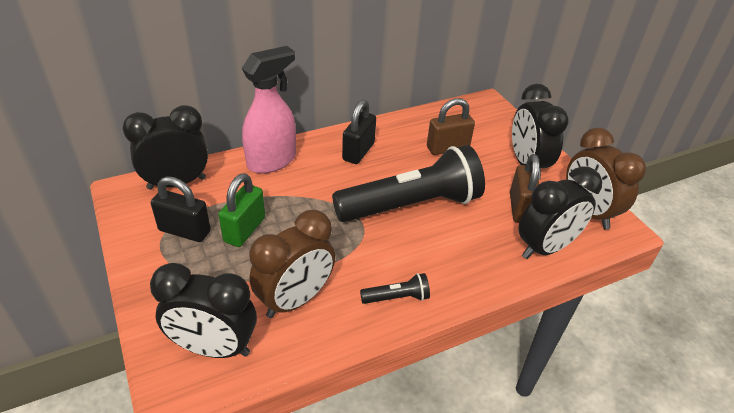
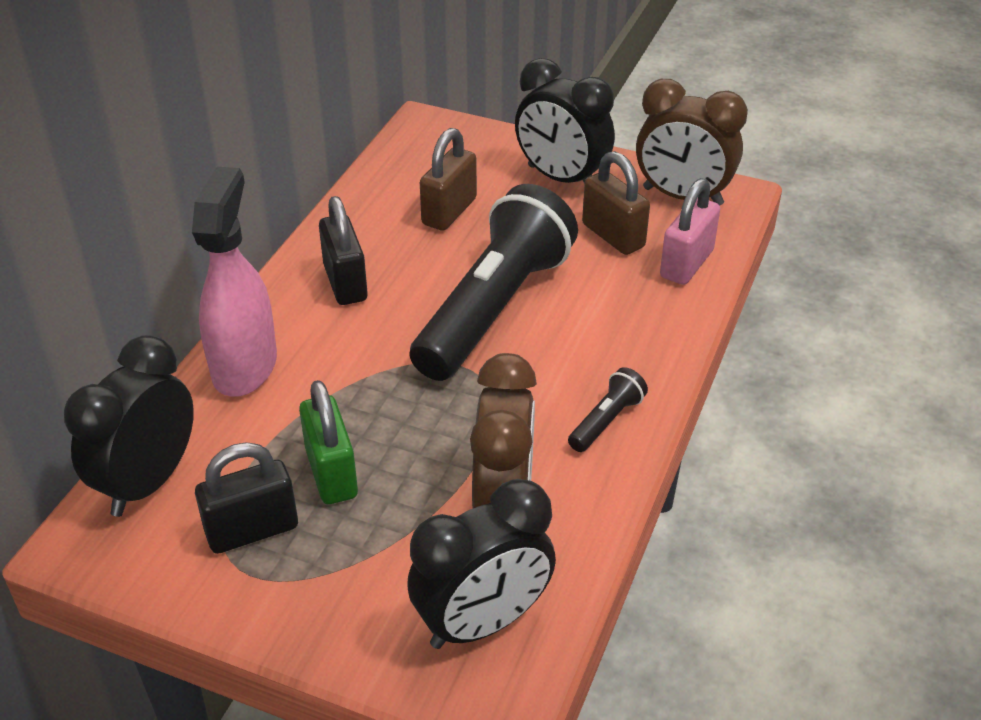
camera: 40 degrees left, 0 degrees up
black clock [518,166,602,259] -> pink padlock [660,178,720,285]

